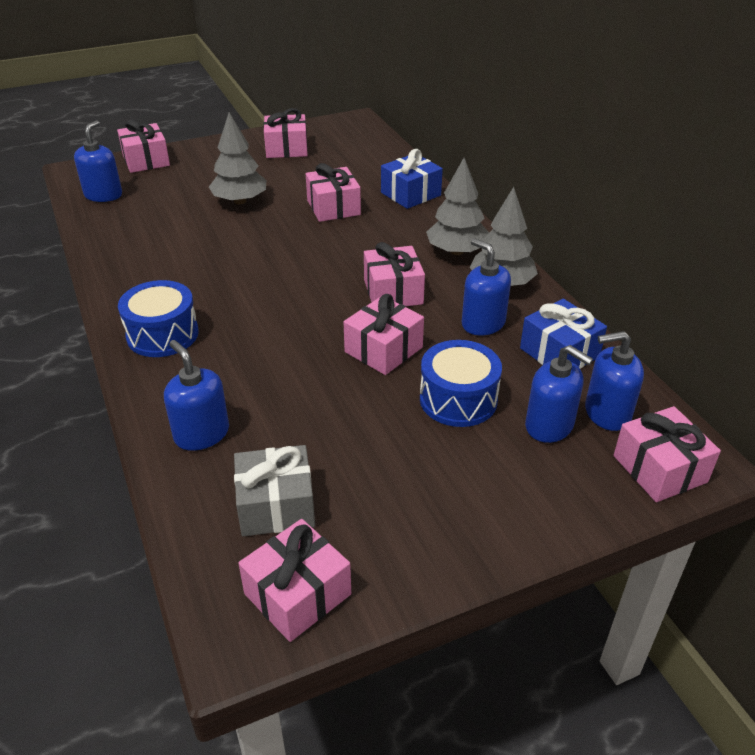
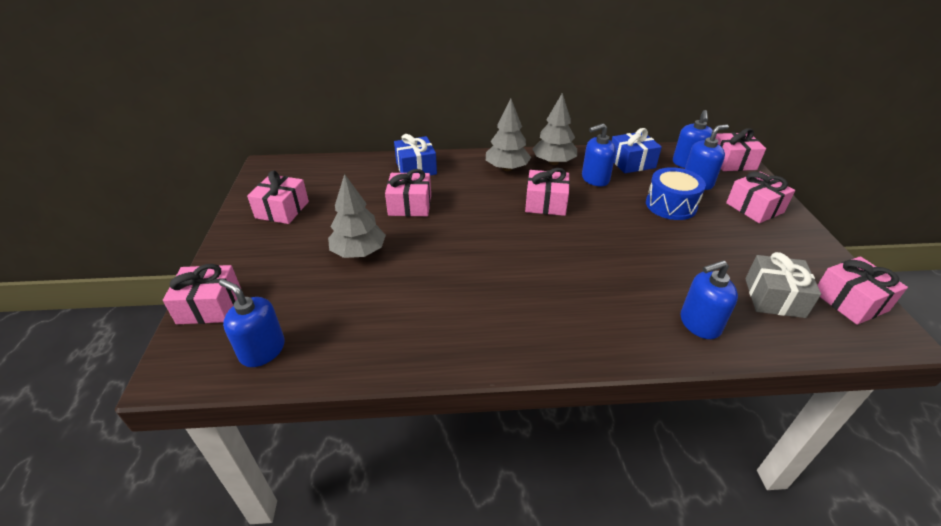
camera: 70 degrees left, 0 degrees up
blue drum [118,280,199,357] -> none
pink gift [344,294,424,375] -> pink gift moved to [726,171,795,223]

